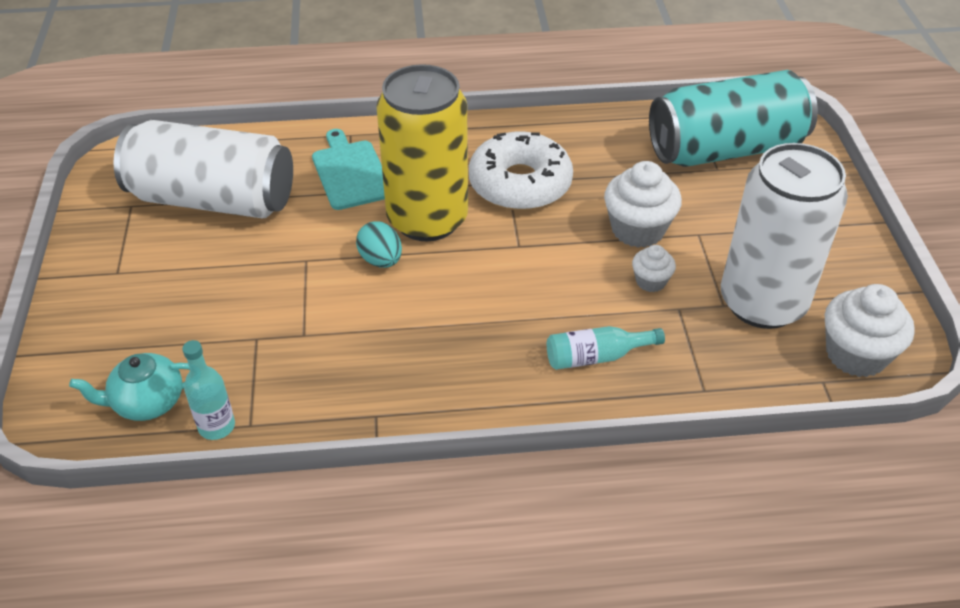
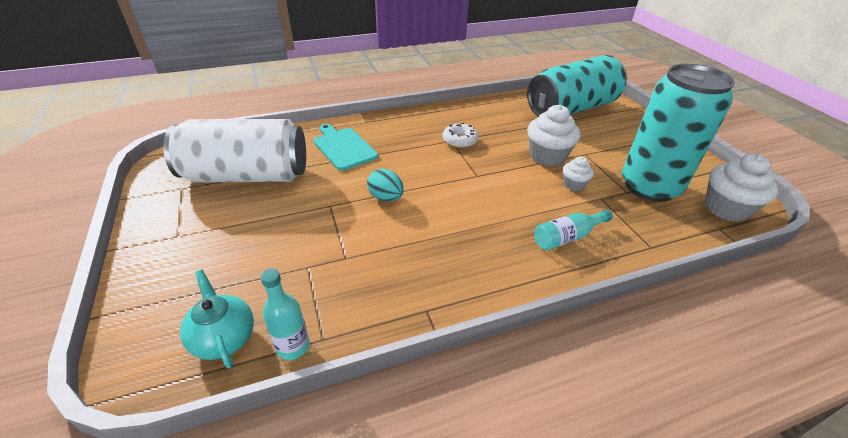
camera: 15 degrees left, 5 degrees down
turquoise teapot [69,353,190,421] -> turquoise teapot turned 90 degrees clockwise [180,270,254,368]
yellow can [376,64,468,241] -> none
white donut [469,131,573,211] -> white donut [443,123,479,148], size x0.52
white can [721,143,848,329] -> turquoise can [622,64,735,202]

